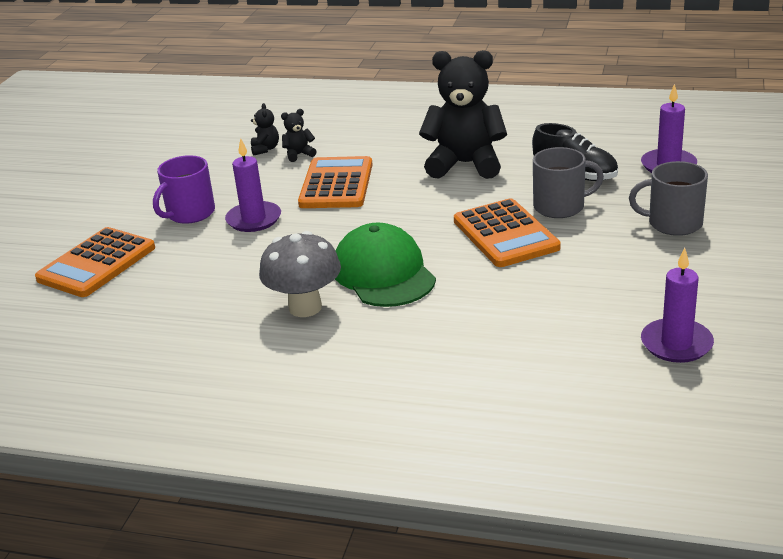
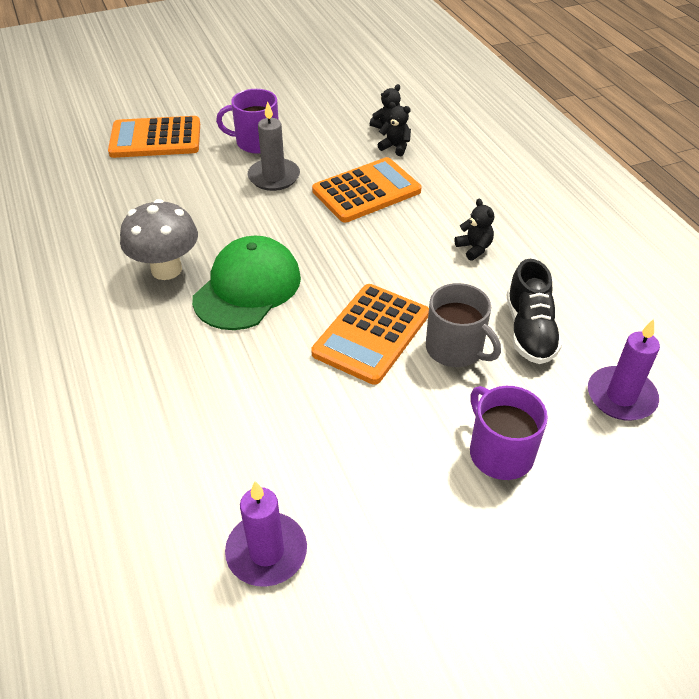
camera: 50 degrees right, 15 degrees up
purple candle [225,138,281,232] -> grey candle [247,101,300,191]
black teddy bear [419,50,507,179] -> black teddy bear [455,199,494,261], size x0.42
grey mug [629,161,708,236] -> purple mug [470,386,548,480]

